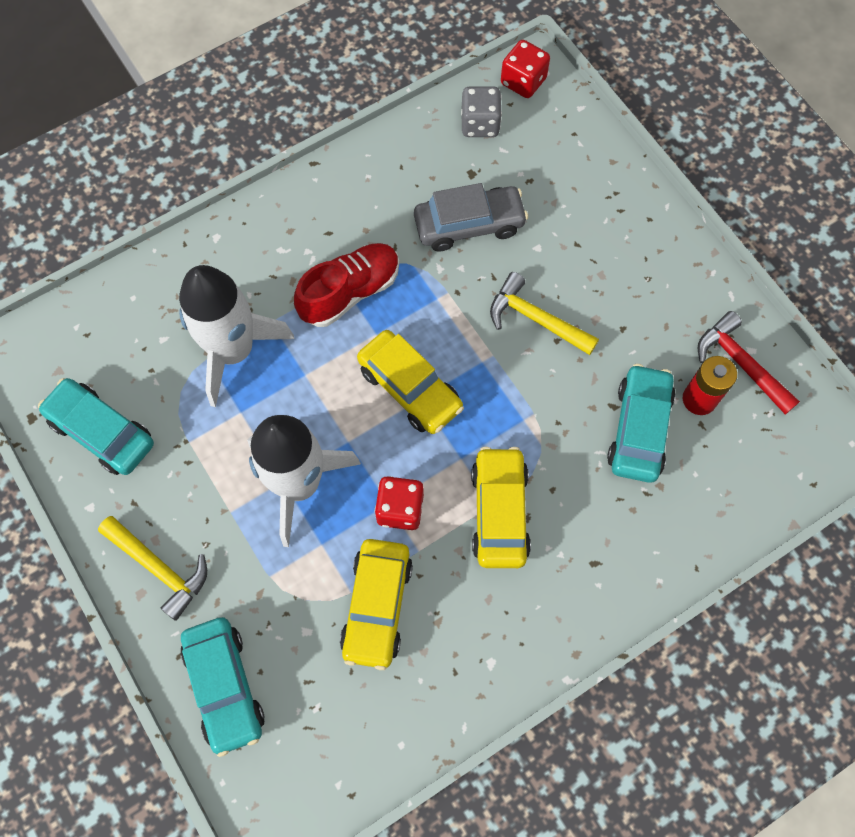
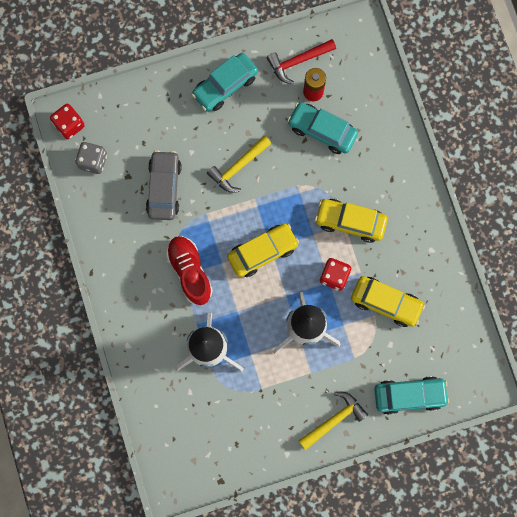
camera: 75 degrees left, 10 degrees up
turquoise car [38,378,154,475] -> turquoise car moved to [191,53,258,111]

